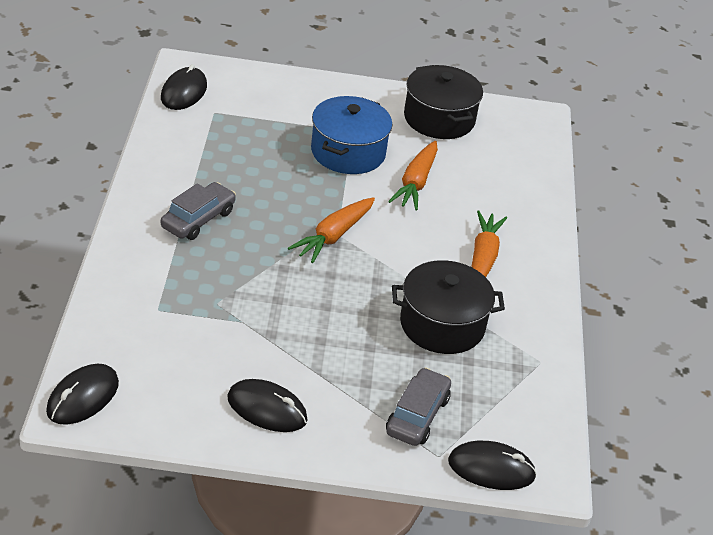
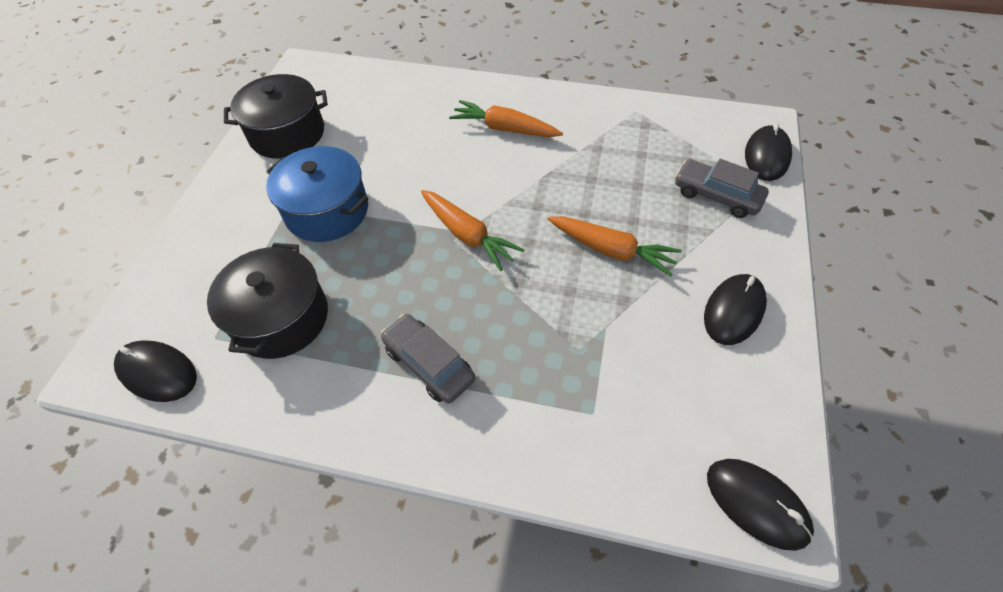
camera: 75 degrees left, 15 degrees up
orange carrot [388,141,438,211] -> orange carrot moved to [548,216,682,277]
black pot [392,260,505,354] -> black pot moved to [207,243,328,359]

